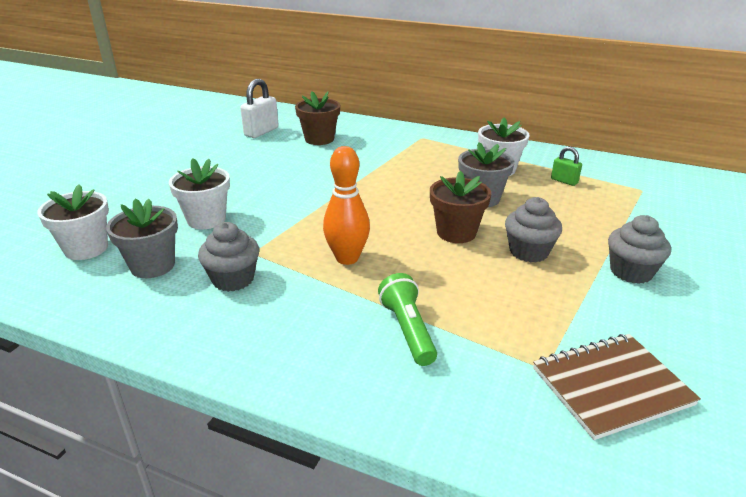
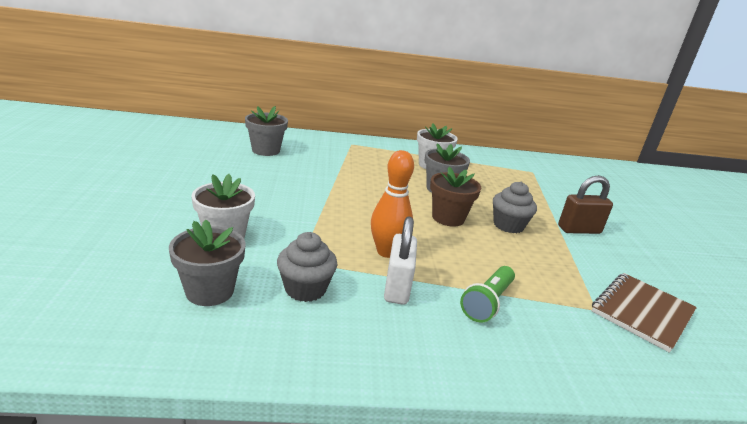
camera: 30 degrees left, 5 degrees down
white flower pot [37,185,109,260] -> none
white padlock [240,79,279,138] -> white padlock moved to [384,216,417,305]
brown flower pot [295,91,340,145] -> grey flower pot [245,106,288,156]
green flashlight [378,273,437,366] -> green flashlight turned 105 degrees counterclockwise [460,266,515,323]
green padlock [551,147,582,186] -> none
grey cupcake [608,215,671,284] -> brown padlock [558,175,613,234]

